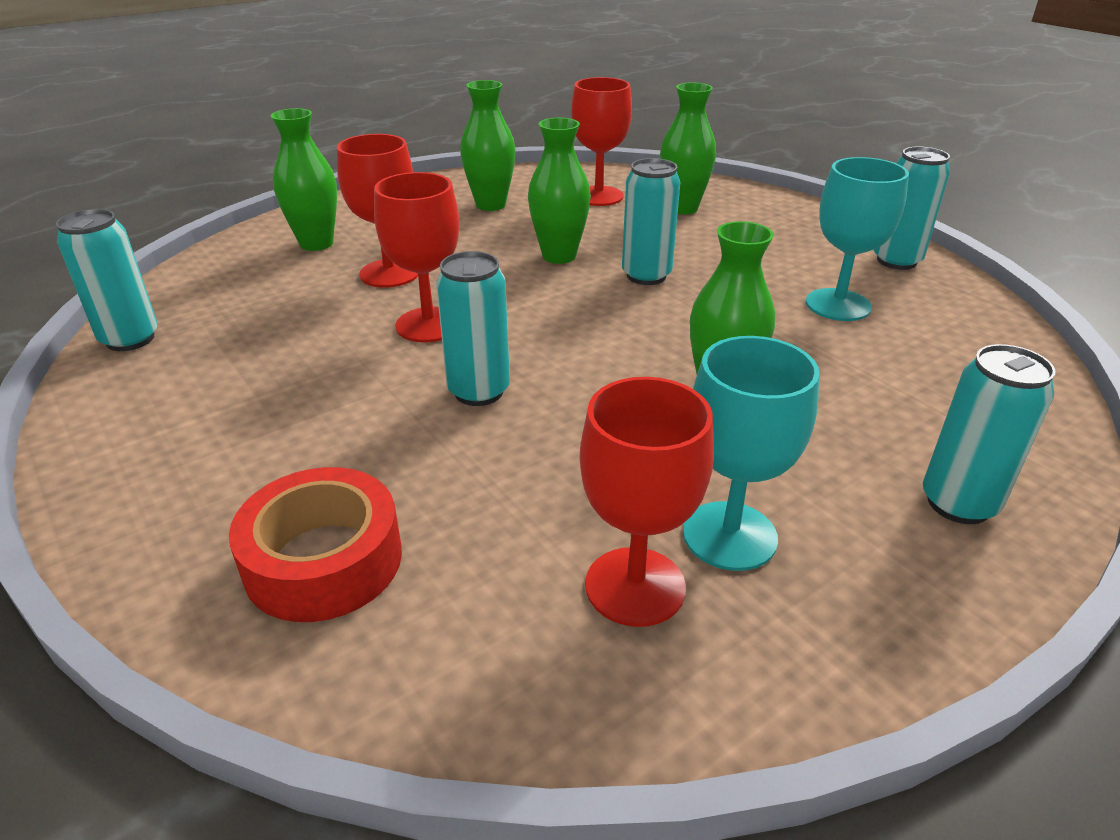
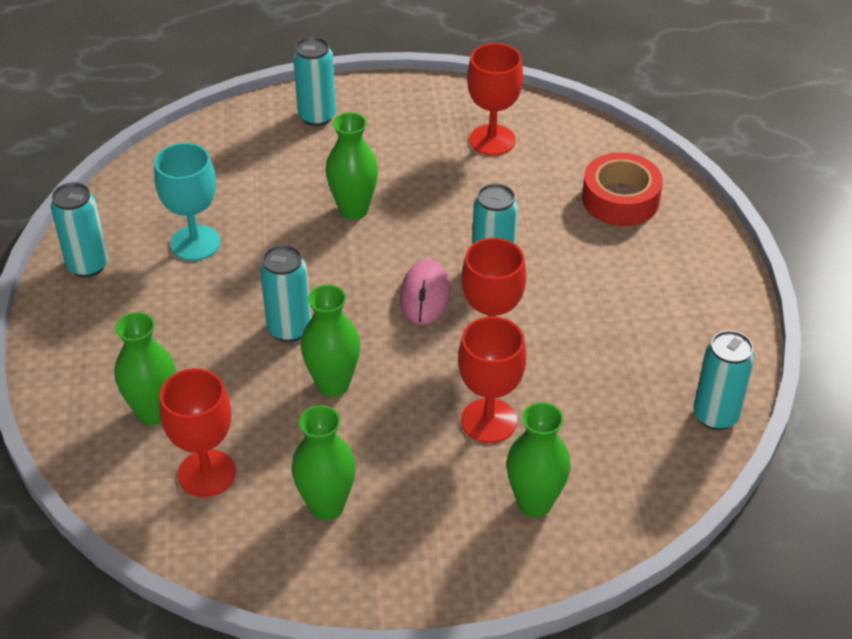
camera: 150 degrees left, 10 degrees up
turquoise goblet [683,336,820,571] -> none
none -> pink mouse [400,259,450,325]

